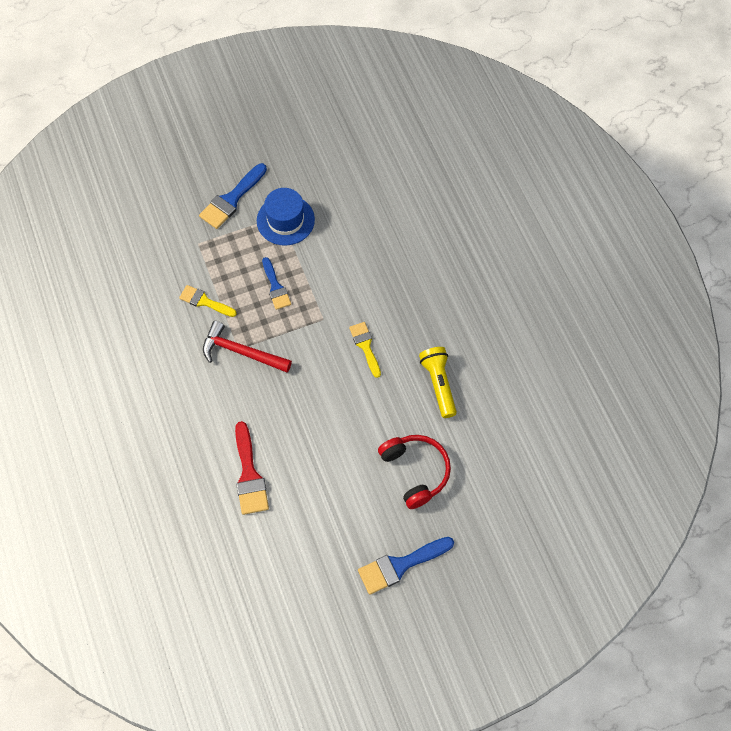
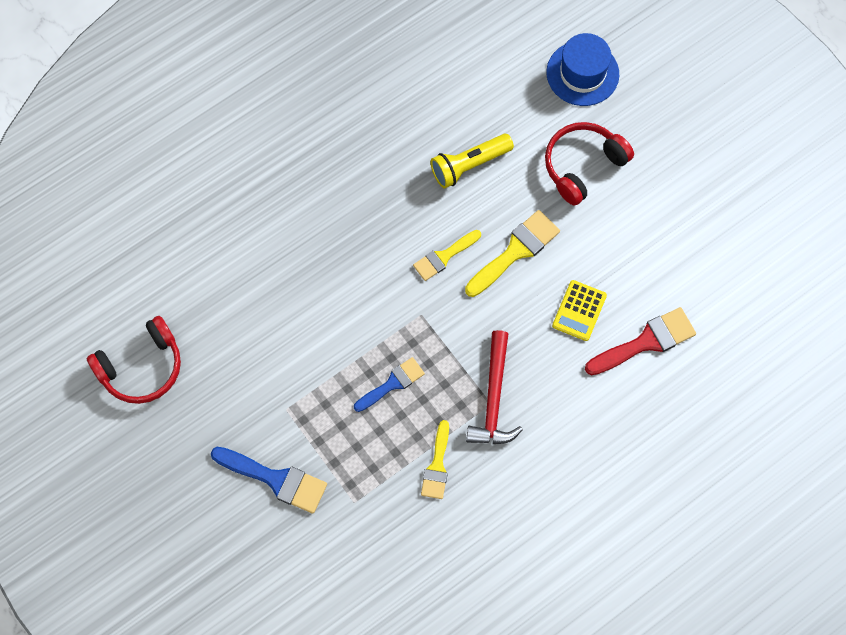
camera: 105 degrees left, 5 degrees up
blue hat [257,188,315,246] -> blue hat moved to [546,33,619,106]
blue brush [358,537,454,595] -> none
none -> red headphones [87,316,181,404]
none -> yellow brush [465,210,560,297]
none -> yellow calculator [552,280,607,341]

